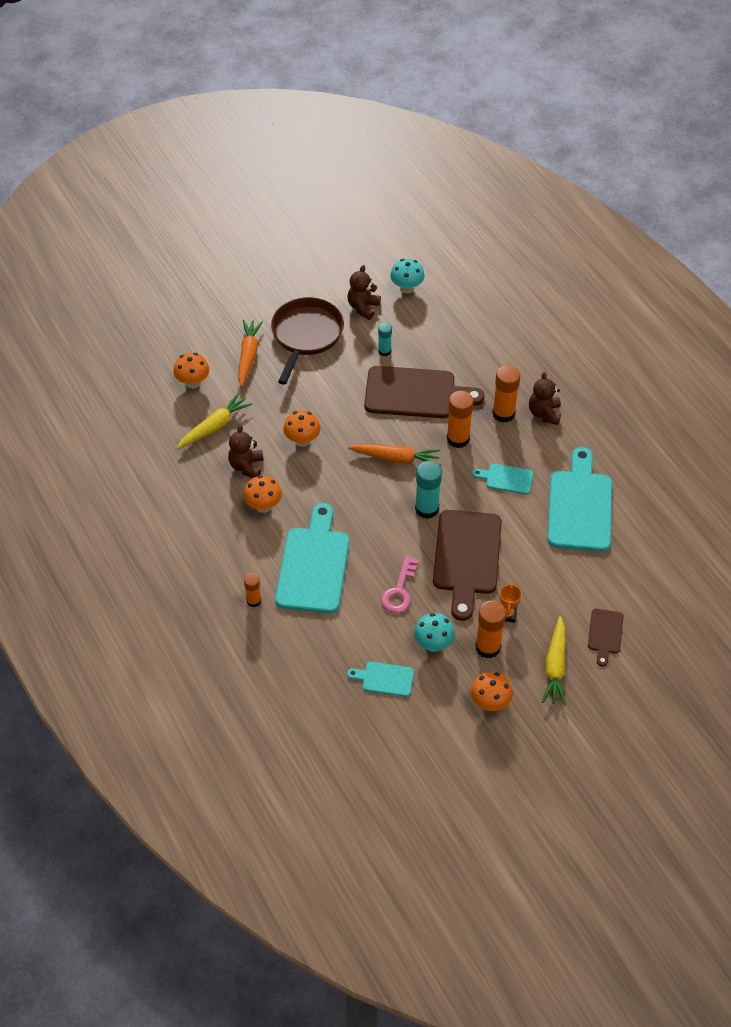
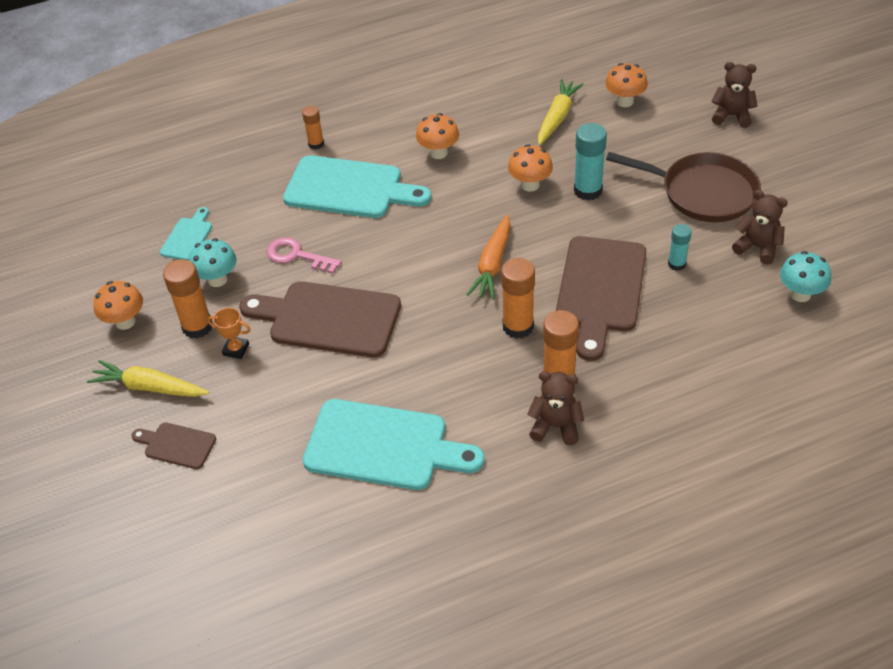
camera: 100 degrees right, 5 degrees down
yellow carrot [177,393,252,449] -> yellow carrot turned 120 degrees counterclockwise [538,79,584,145]
brown teddy bear [228,425,263,478] -> brown teddy bear moved to [711,62,757,128]
orange carrot [238,320,263,387] -> none
turquoise glue stick [415,461,442,519] -> turquoise glue stick moved to [574,123,607,201]
turquoise cutting board [472,464,533,494] -> none

